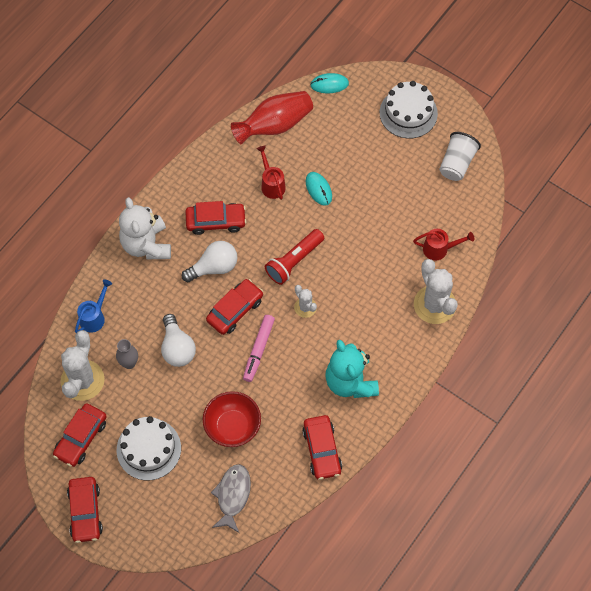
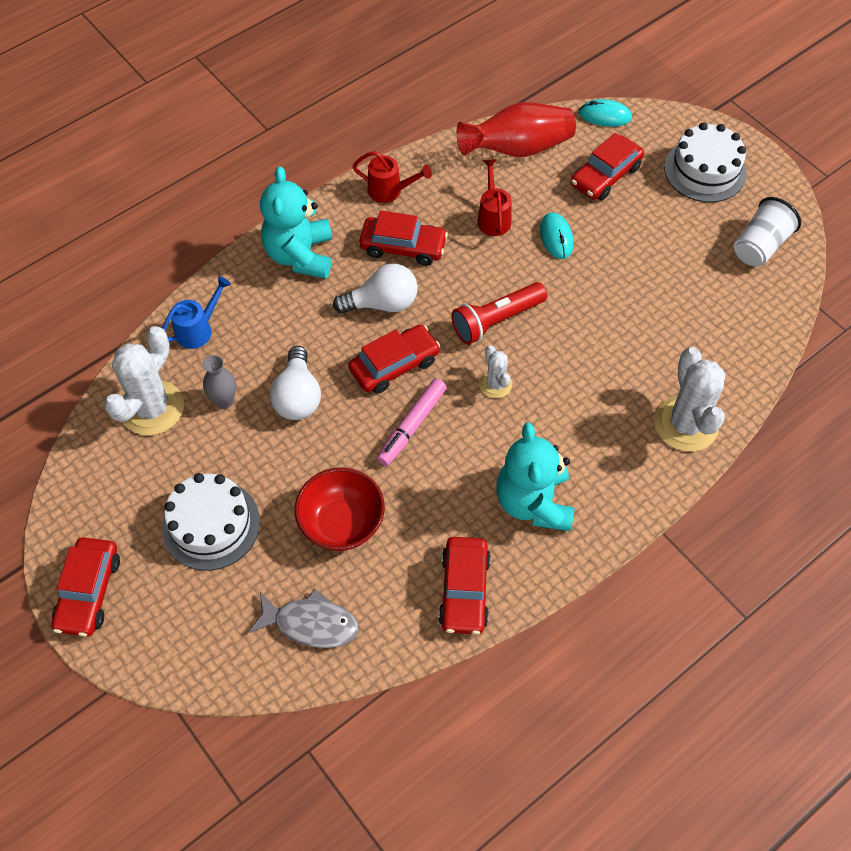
camera: 15 degrees right, 5 degrees down
red car [53,403,107,467] -> red car moved to [571,133,644,200]
white teddy bear [119,197,171,259] -> turquoise teddy bear [260,166,332,279]
grey fish [211,464,251,533] -> grey fish turned 75 degrees clockwise [249,589,359,648]
red watering can [413,229,474,261] -> red watering can moved to [353,151,432,203]

